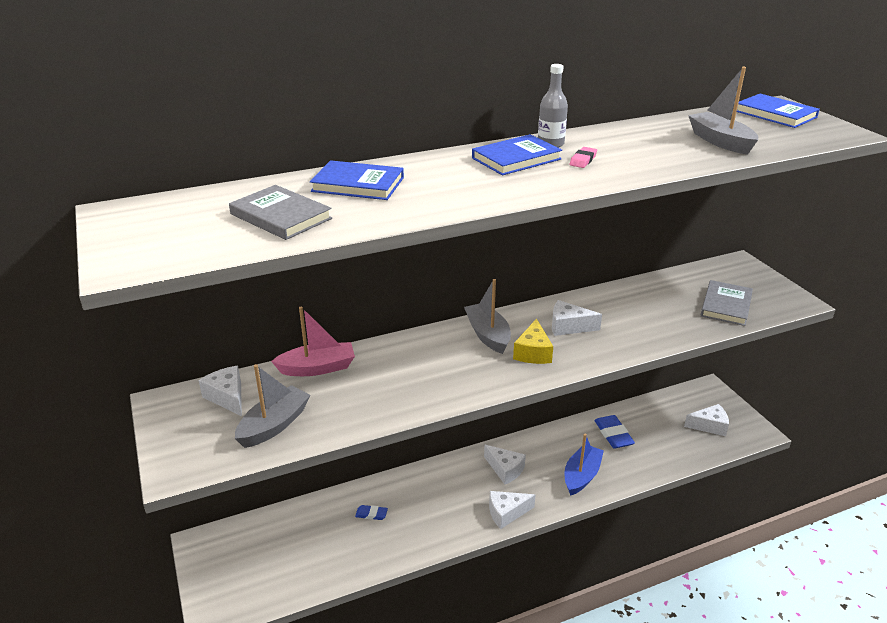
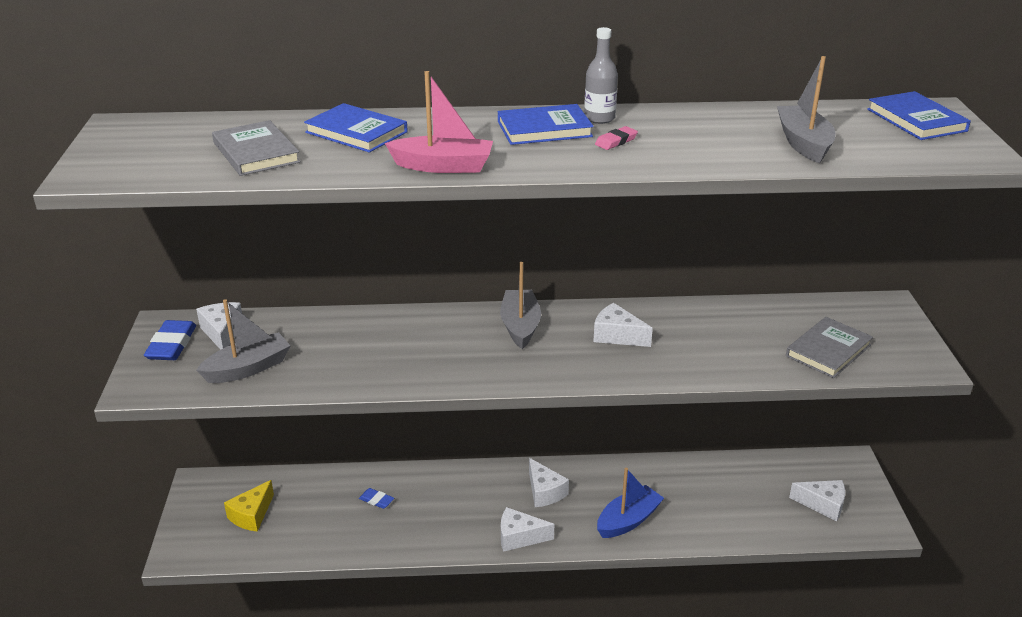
camera: 20 degrees right, 0 degrees up
pink boat [271,307,355,376] -> pink boat moved to [385,71,493,173]
yellow cheese [513,318,553,364] -> yellow cheese moved to [224,480,274,532]
blue eraser [594,415,635,448] -> blue eraser moved to [144,320,196,360]

